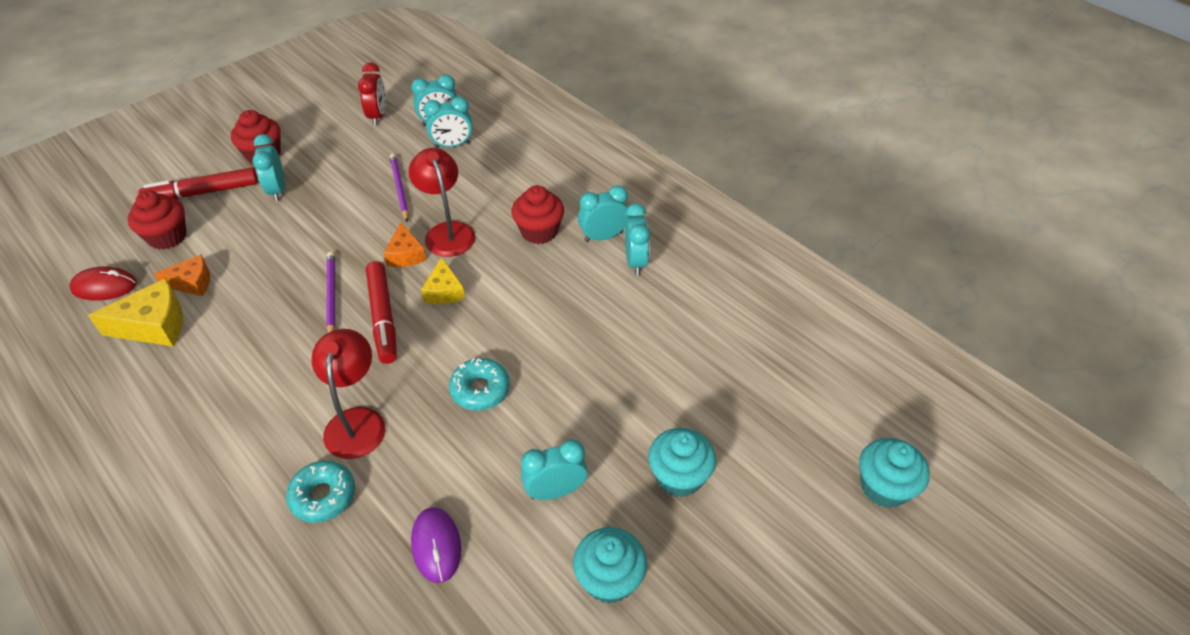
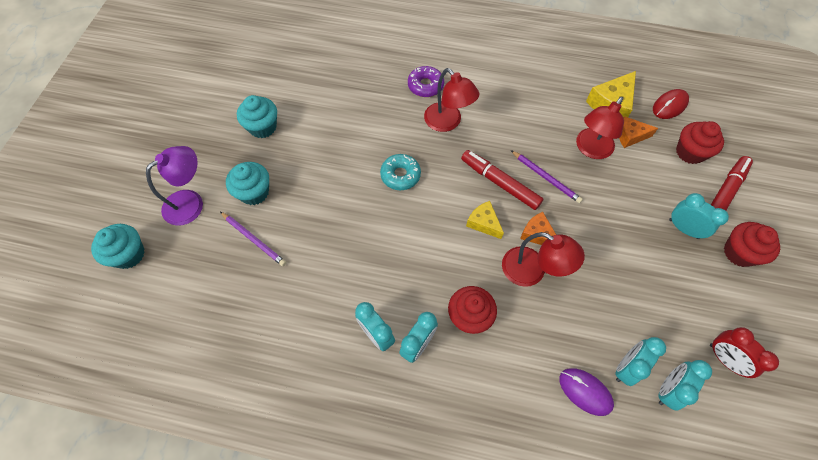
camera: 145 degrees right, 15 degrees up
orange cheese [154,255,210,296] -> orange cheese turned 45 degrees clockwise [619,116,658,148]
turquoise donut [286,460,355,523] -> purple donut [408,66,444,97]
purple pencil [390,154,409,222] -> purple pencil moved to [220,212,286,266]
purple mouse [411,507,461,583] -> purple mouse moved to [559,368,614,416]
turquoise clock [521,439,588,500] -> none
none -> purple lamp [146,146,203,226]
none -> red lamp [576,97,624,159]

